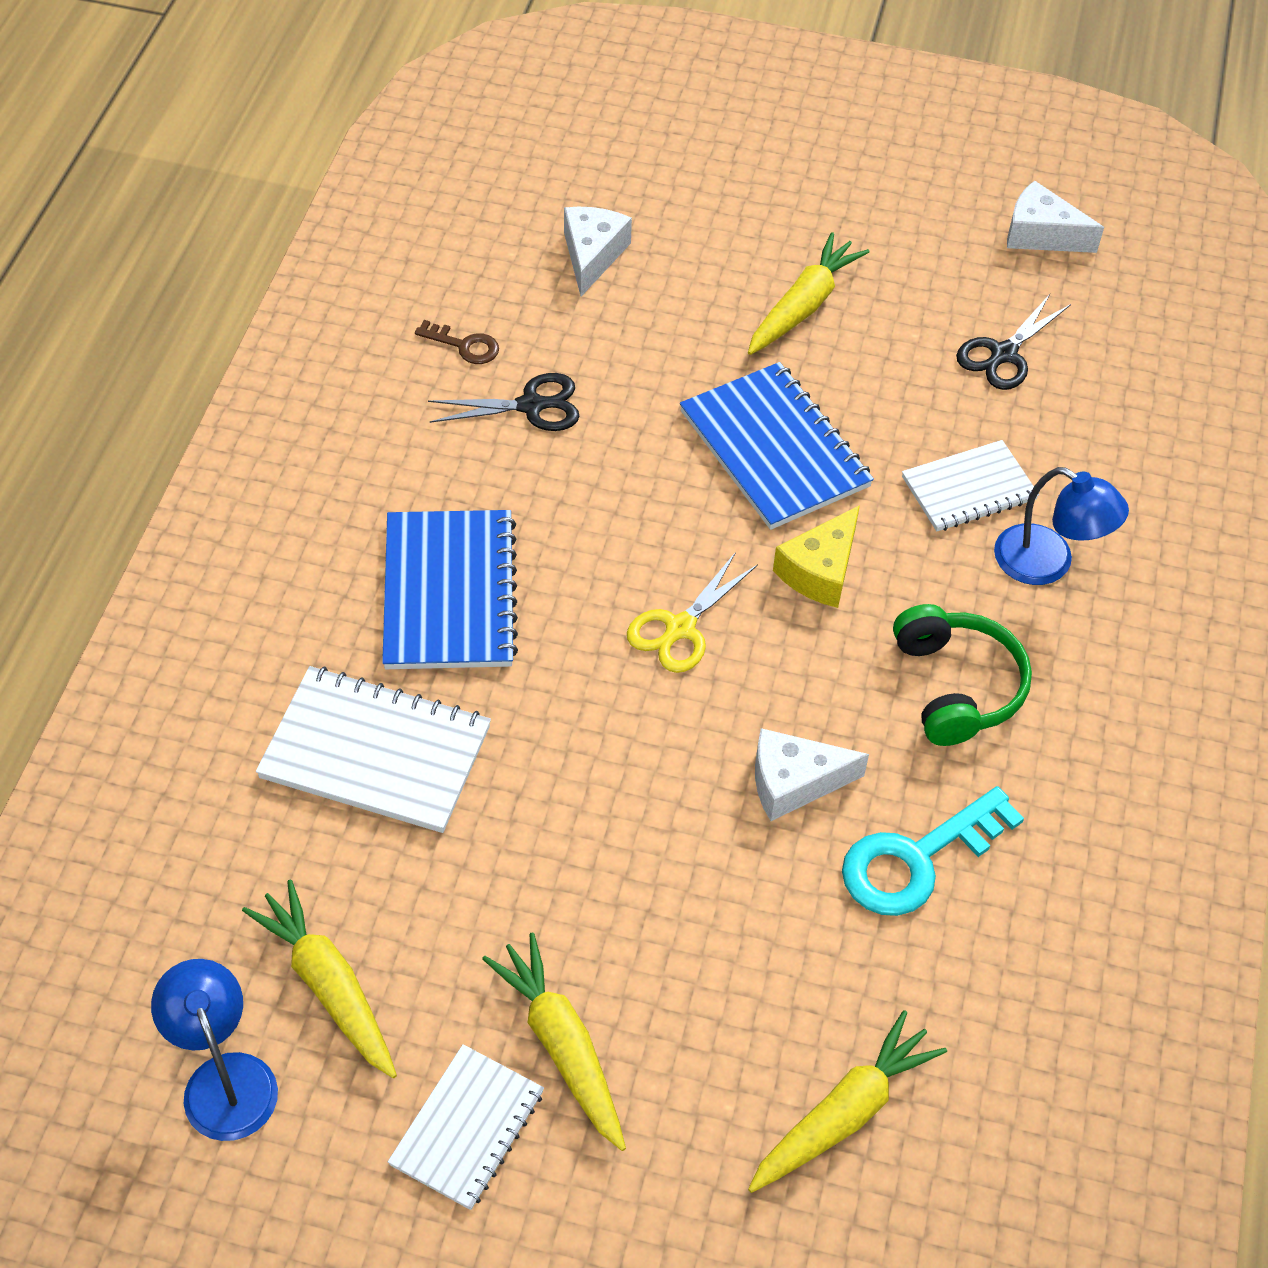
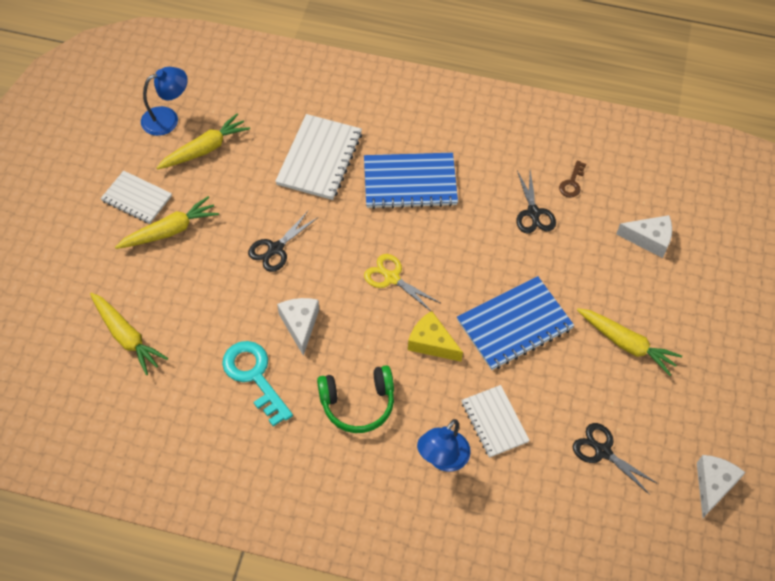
camera: 90 degrees right, 5 degrees up
none -> black scissors [248,211,317,272]

